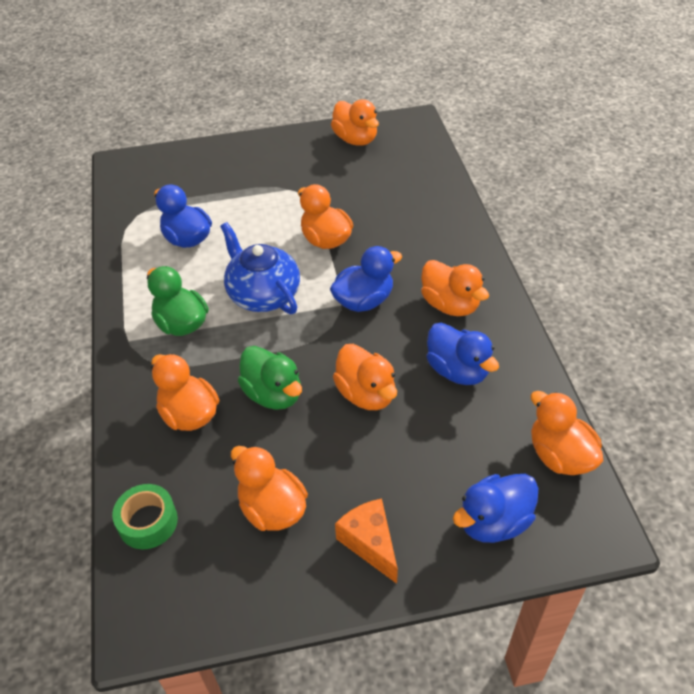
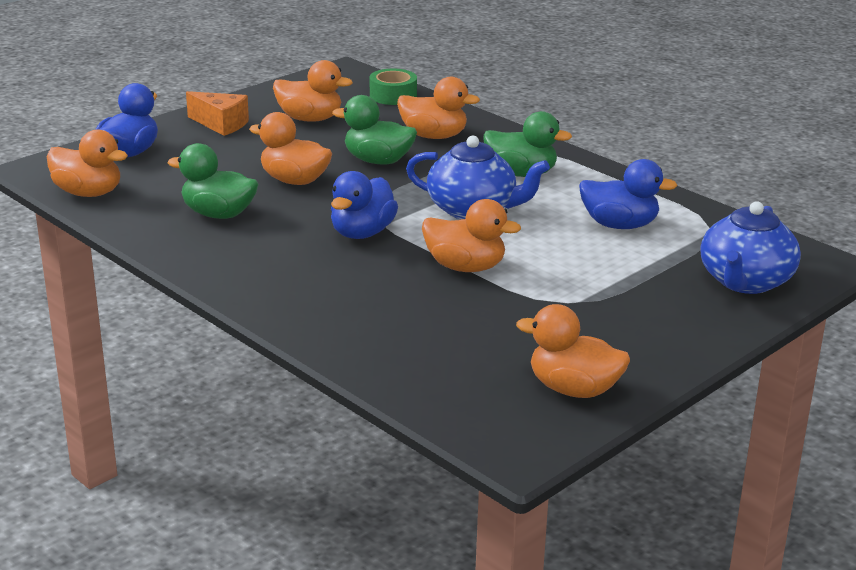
camera: 145 degrees right, 20 degrees down
orange duck [421,260,489,316] -> none
blue duck [426,323,499,385] -> green duck [168,143,258,219]
none -> blue teapot [701,201,801,294]

